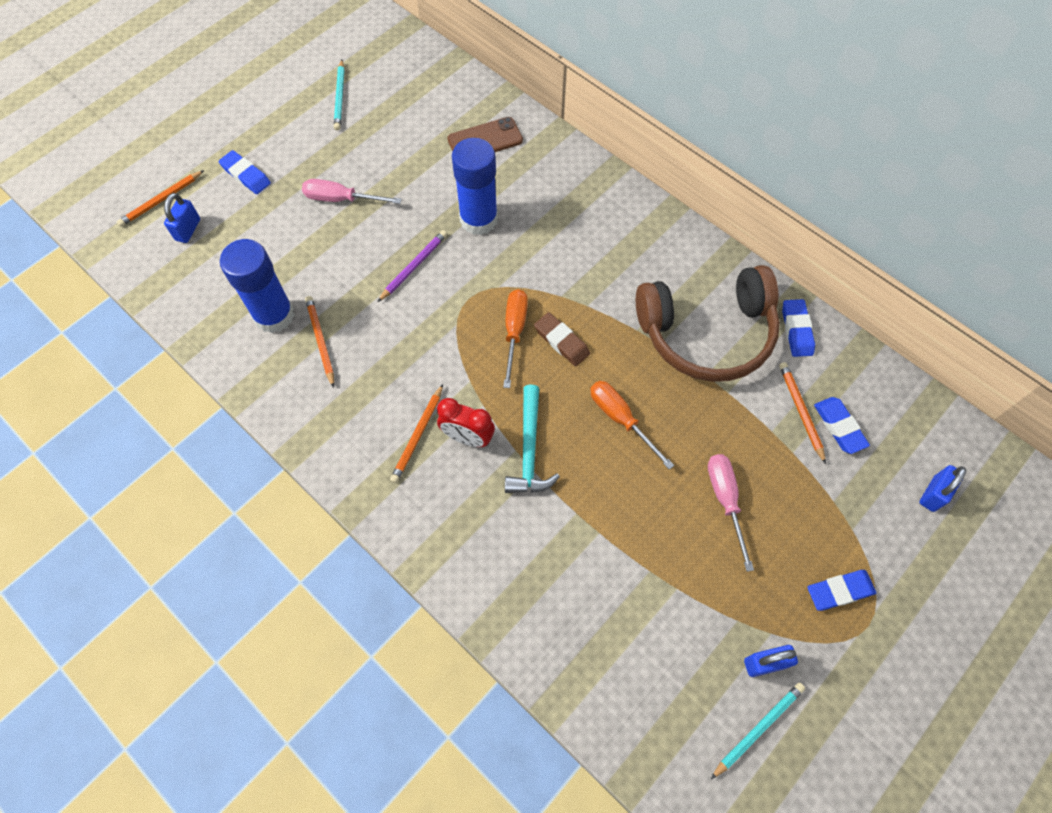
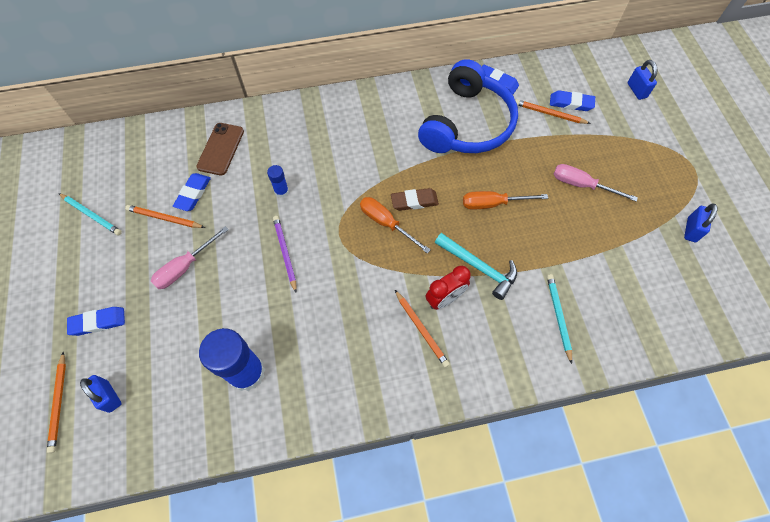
camera: 55 degrees left, 0 degrees up
orange pencil [305,296,334,388] -> orange pencil moved to [125,205,205,228]
blue glue stick [452,138,498,235] -> blue glue stick [267,165,289,198], size x0.46
brown headphones [636,265,780,382] -> blue headphones [418,59,518,153]
turquoise pencil [711,683,805,779] -> turquoise pencil moved to [547,274,572,364]
blue eraser [807,570,876,611] -> blue eraser moved to [173,173,211,211]

